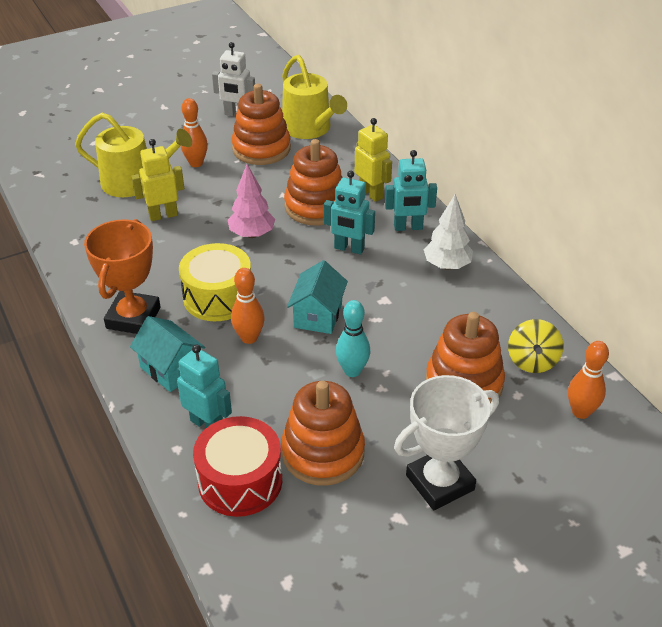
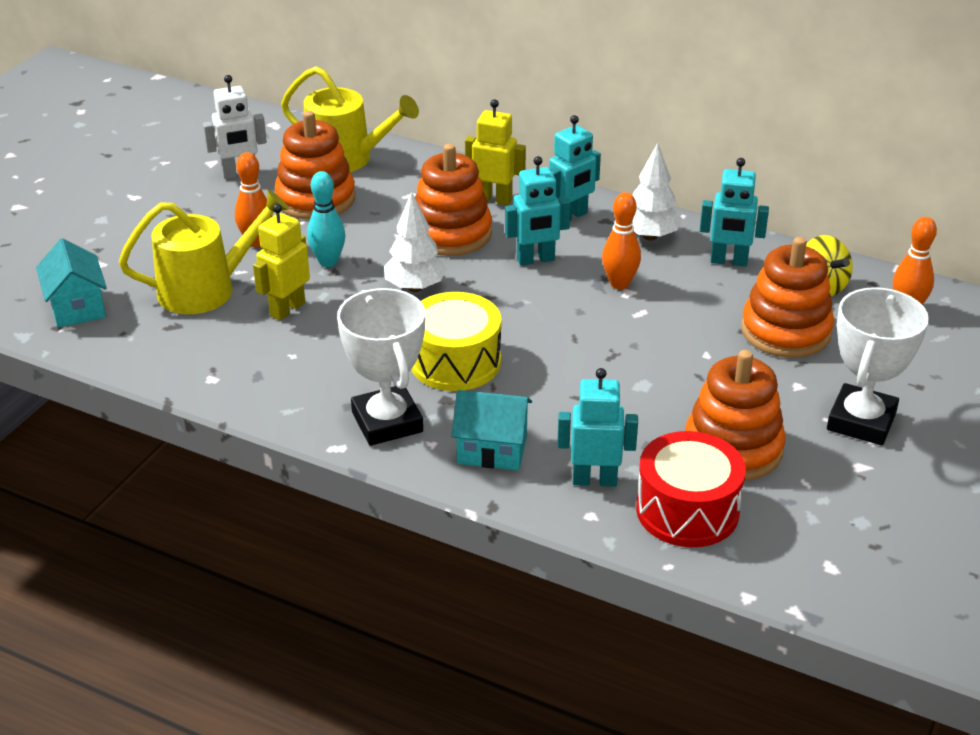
camera: 35 degrees left, 5 degrees down
orange trophy [84,219,161,334] -> white trophy [337,288,425,446]
pink tree [228,164,275,238] -> white tree [384,191,446,292]
orange bowling pin [231,268,265,344] -> orange bowling pin moved to [602,192,641,289]
turquoise house [287,260,348,334] -> turquoise house moved to [36,238,107,328]
turquoise bowling pin [336,300,370,377] -> turquoise bowling pin moved to [307,171,345,267]
none -> turquoise robot [700,158,769,267]

